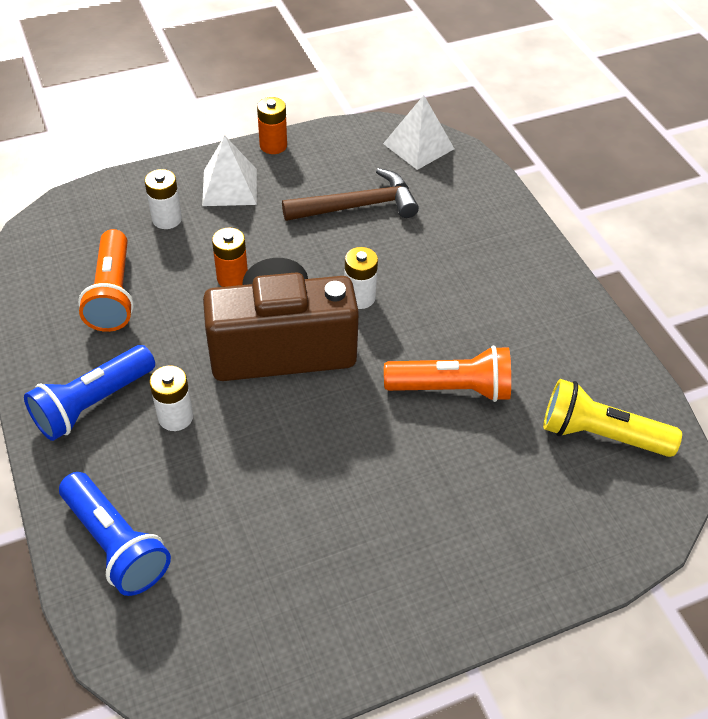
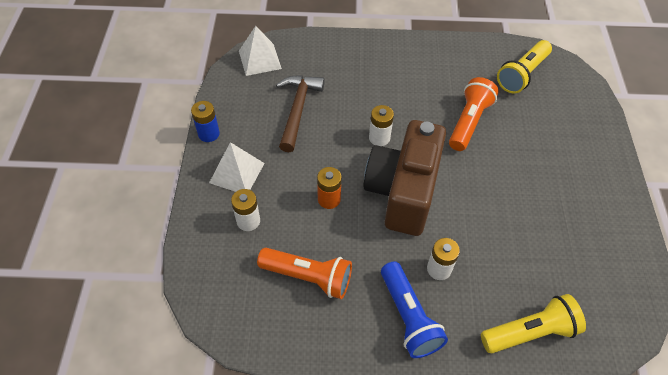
camera: 65 degrees left, 5 degrees up
blue flashlight [59,472,171,596] -> yellow flashlight [481,294,586,353]
orange battery [257,97,287,154] -> blue battery [191,101,220,142]

